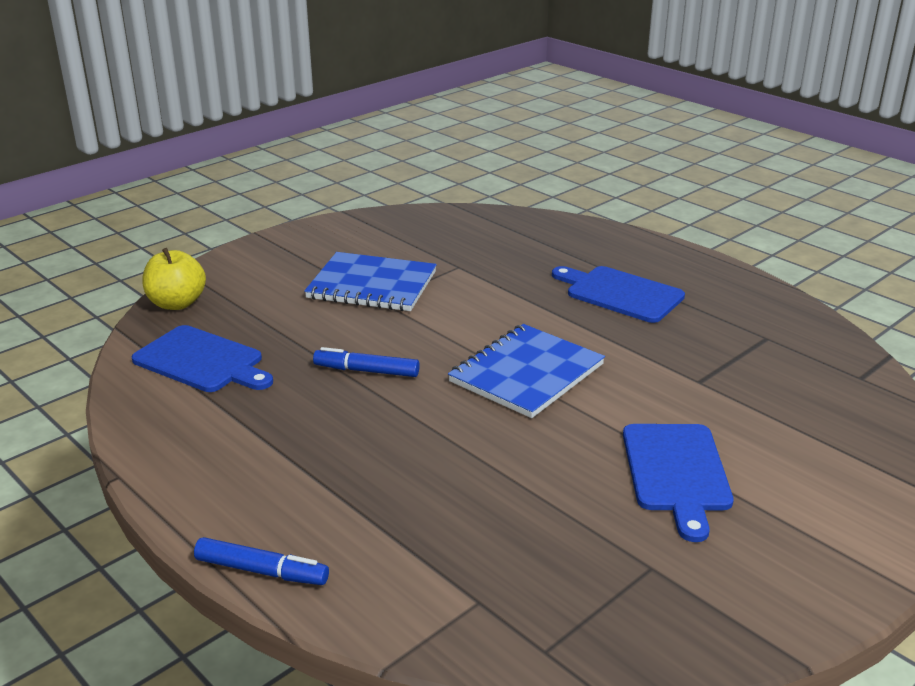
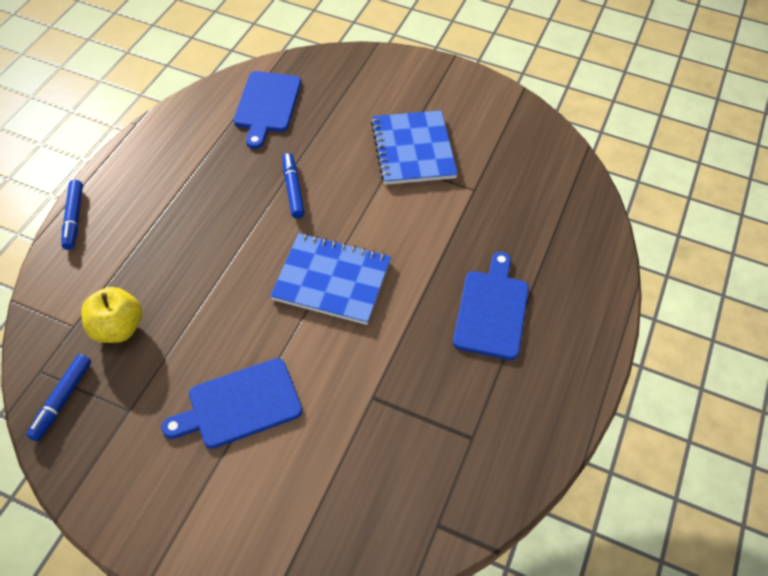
camera: 65 degrees right, 25 degrees up
yellow apple [143,248,206,310] -> yellow apple moved to [81,287,142,343]
none -> blue marker [26,354,91,441]

